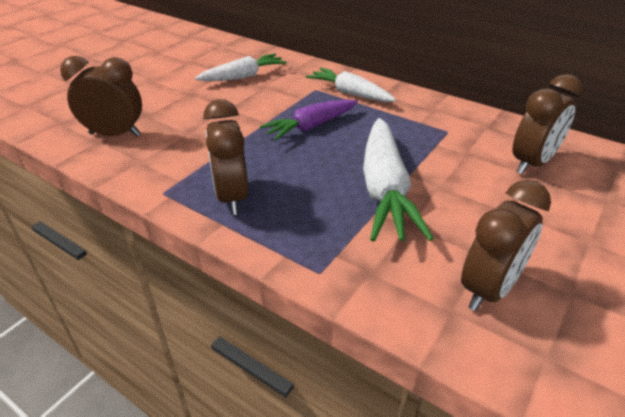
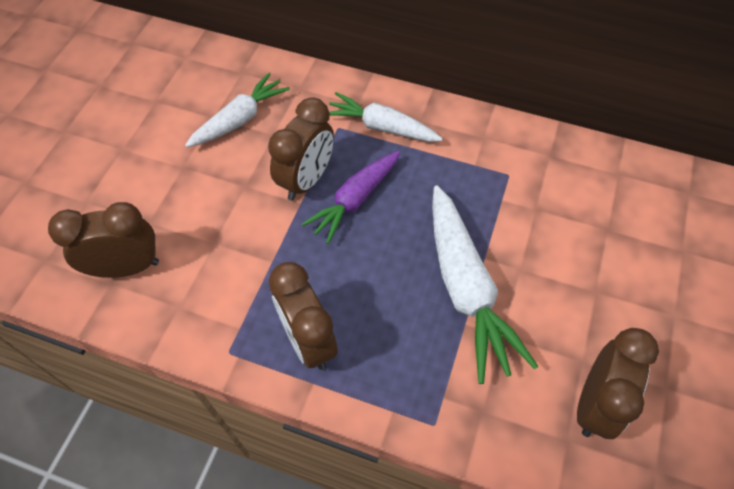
camera: 15 degrees left, 20 degrees up
brown clock [512,74,582,174] -> brown clock moved to [268,97,334,201]

